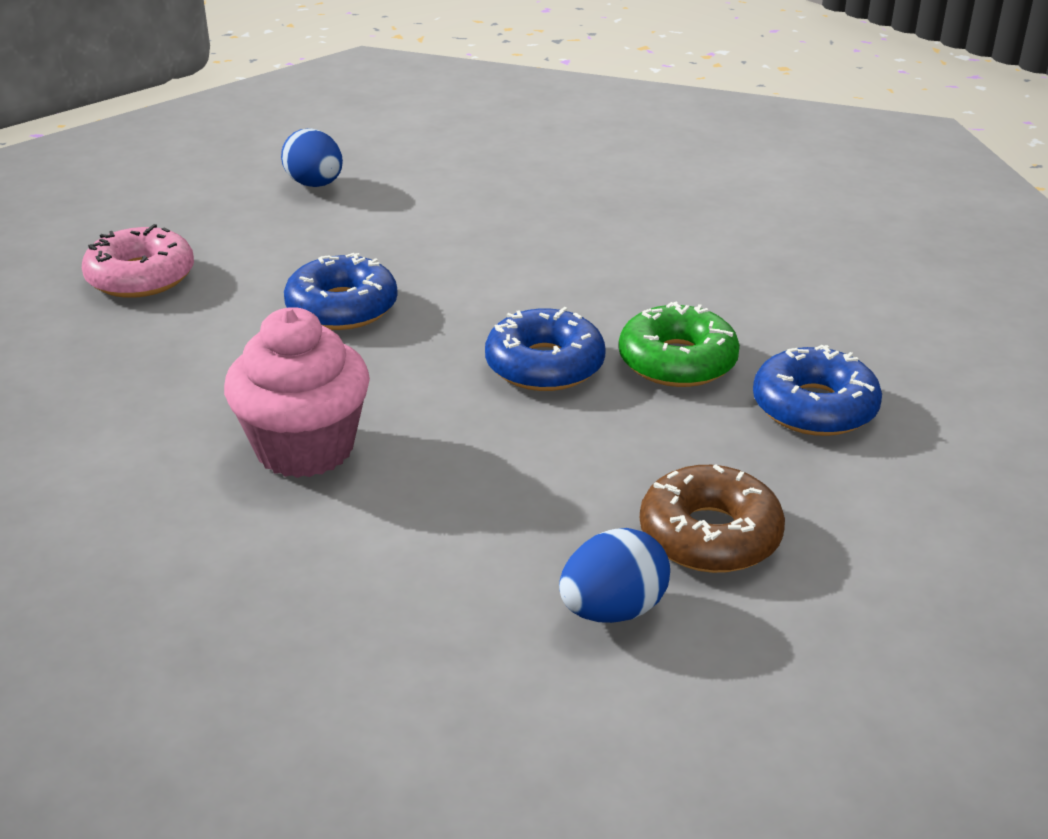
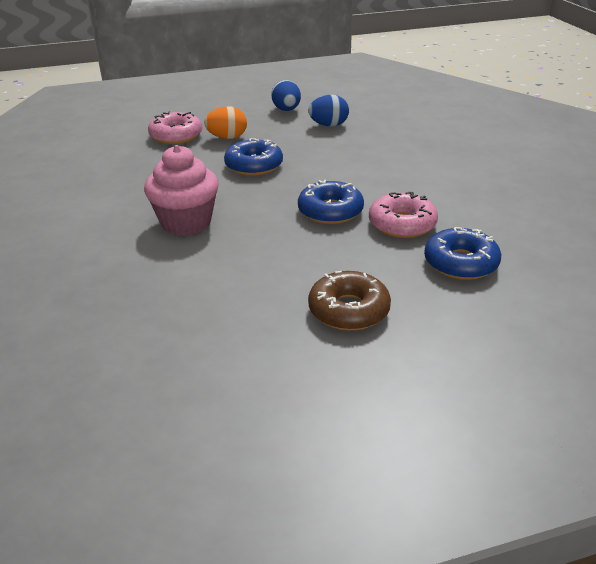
camera: 25 degrees right, 0 degrees up
blue egg [559,528,670,623] -> blue egg moved to [308,95,349,126]
green donut [619,301,740,387] -> pink donut [369,192,438,238]
none -> orange egg [204,106,247,139]

